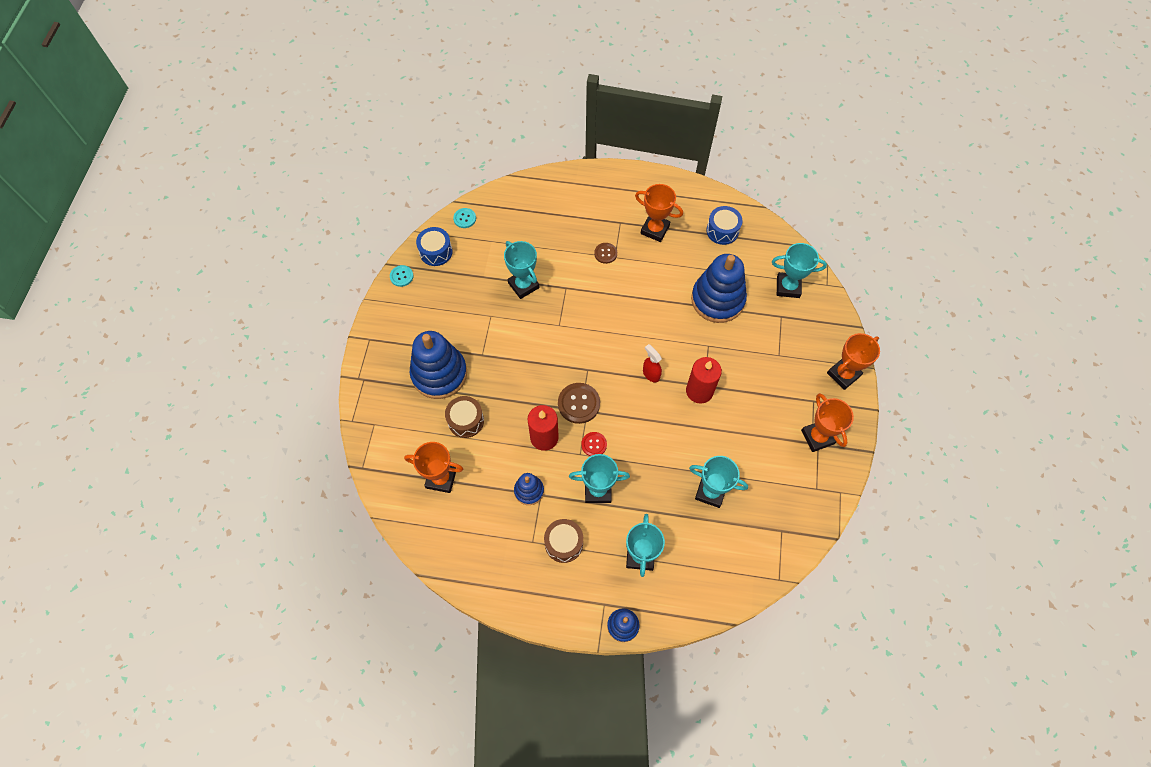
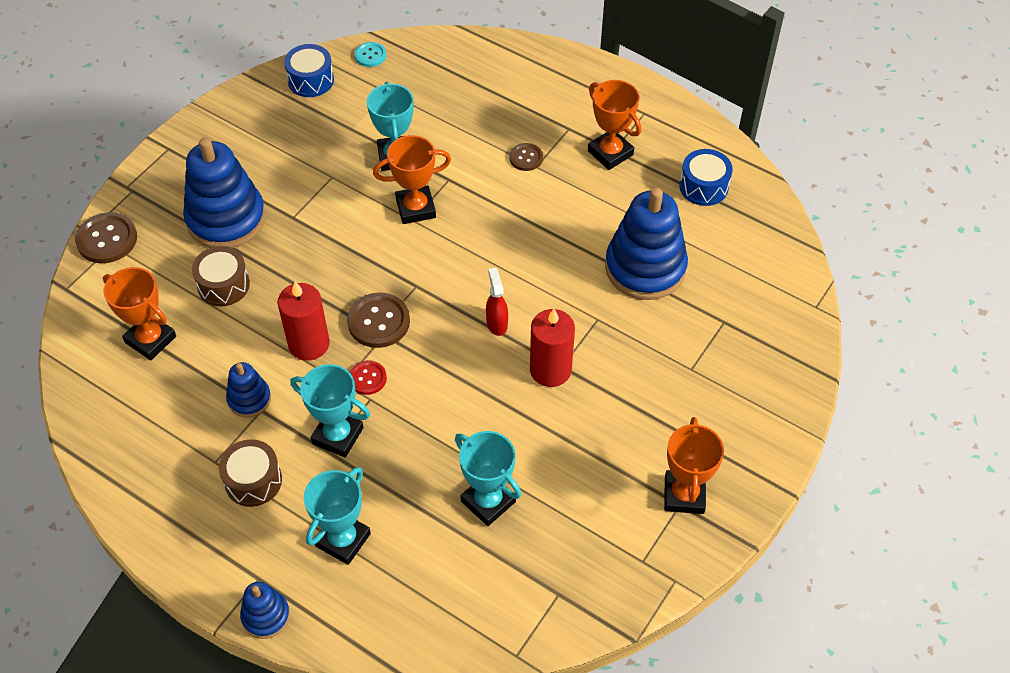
camera: 25 degrees right, 10 degrees down
turquoise button [390,265,414,287] -> none
turquoise trophy [772,243,827,298] -> none
orange trophy [827,333,880,390] -> orange trophy moved to [373,135,451,224]
none -> brown button [75,212,137,263]

